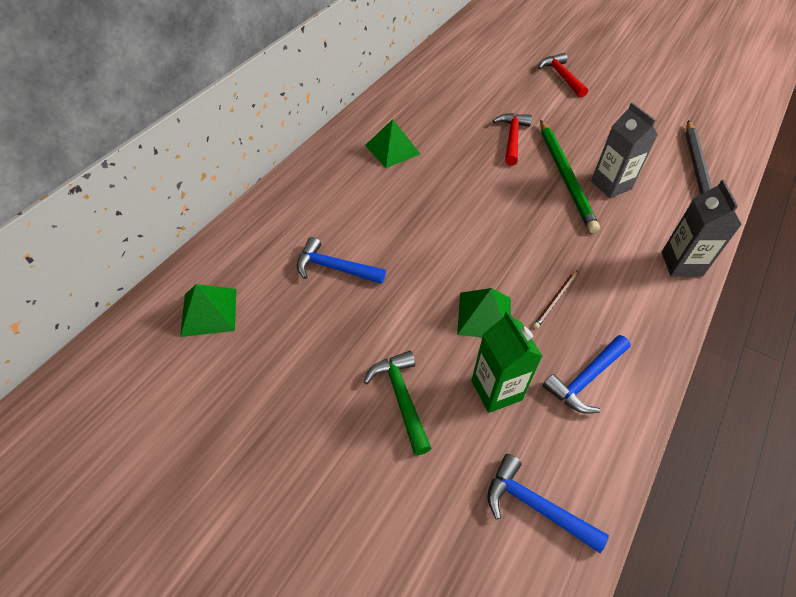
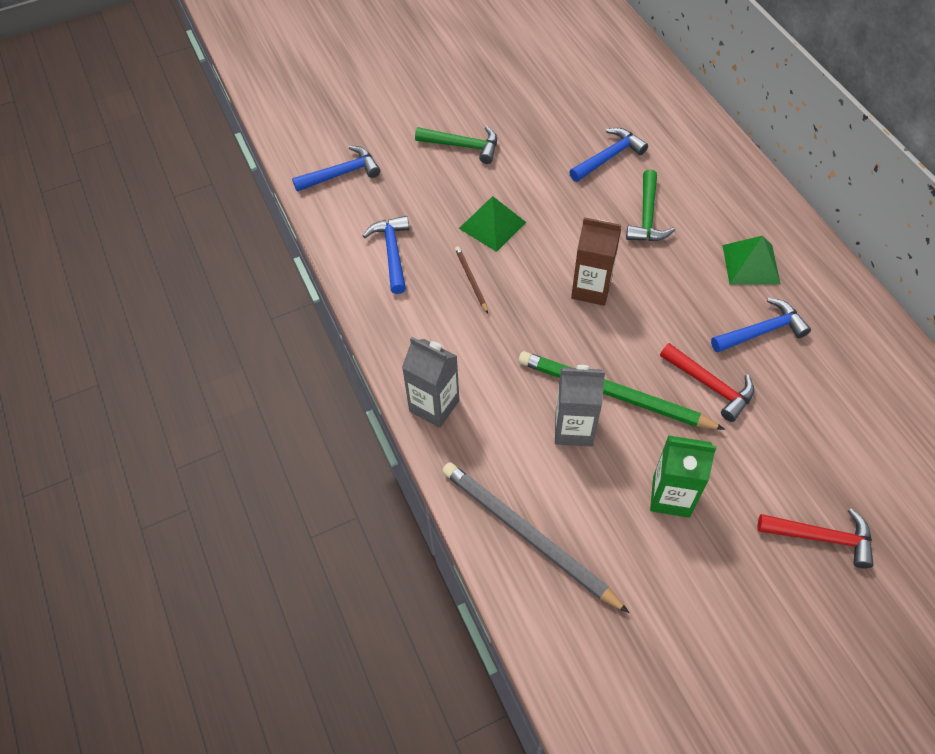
camera: 125 degrees right, 5 degrees up
green pyramid [180,284,236,337] -> none
green carton [471,310,542,413] -> green carton moved to [650,435,717,518]
none -> brown carton [571,217,621,306]
none -> green hammer [626,170,675,241]
none -> blue hammer [711,298,811,353]

